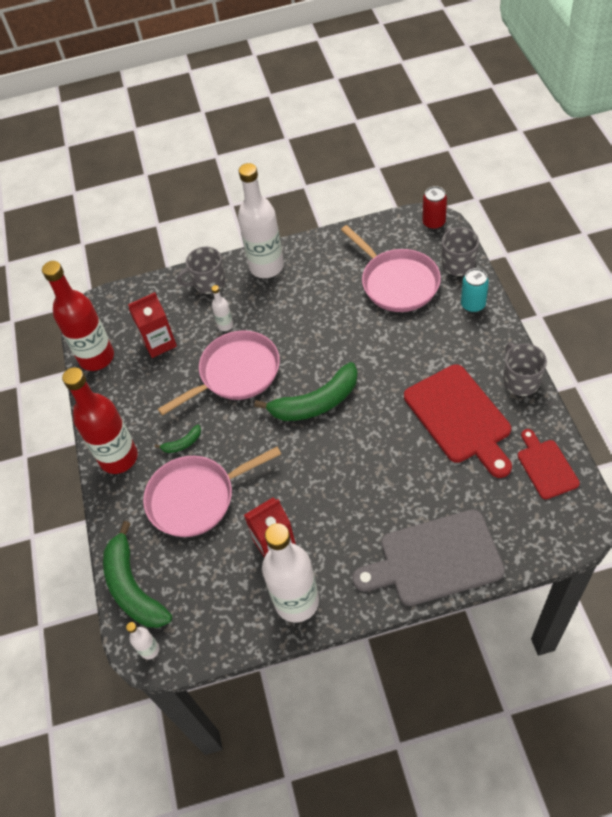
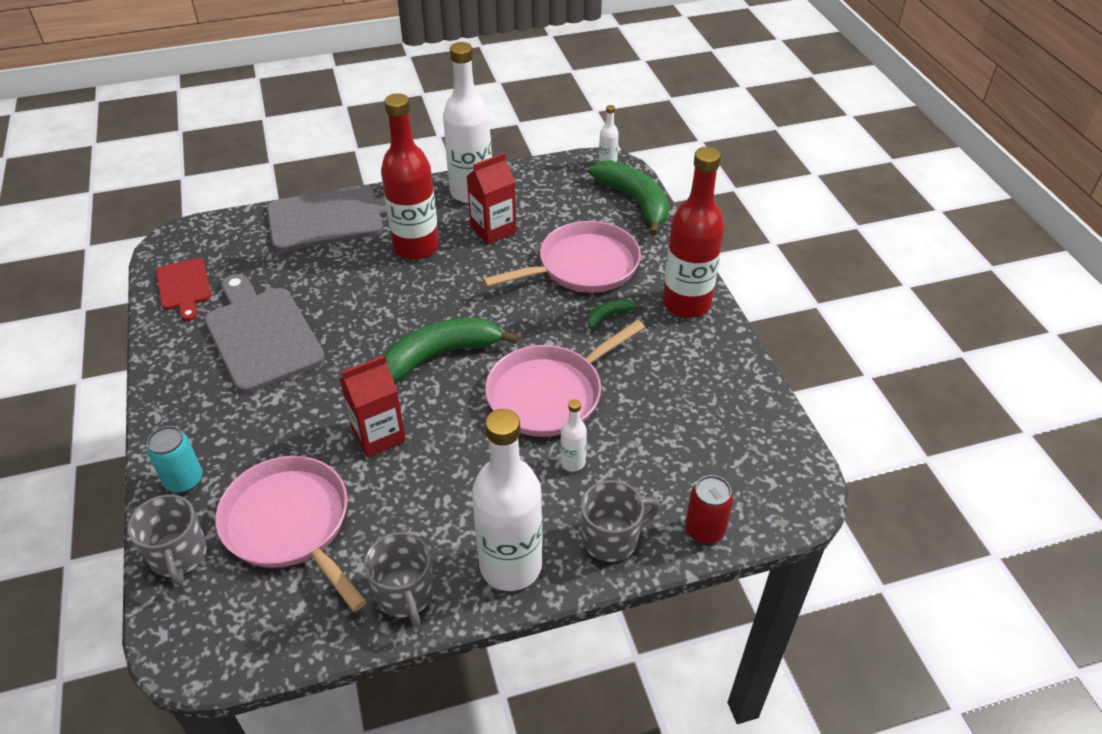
camera: 170 degrees right, 10 degrees down
red bottle [42,261,114,371] -> red bottle moved to [381,93,439,260]
red carton [128,292,177,358] -> red carton moved to [339,355,406,457]
red cutting board [404,364,512,478] -> grey cutting board [204,274,325,393]
red can [422,186,447,230] -> red can moved to [685,475,733,544]
grey mug [503,343,547,396] -> grey mug moved to [364,532,434,627]

